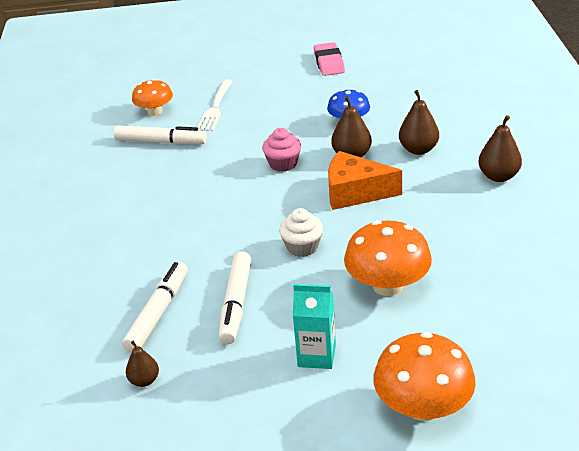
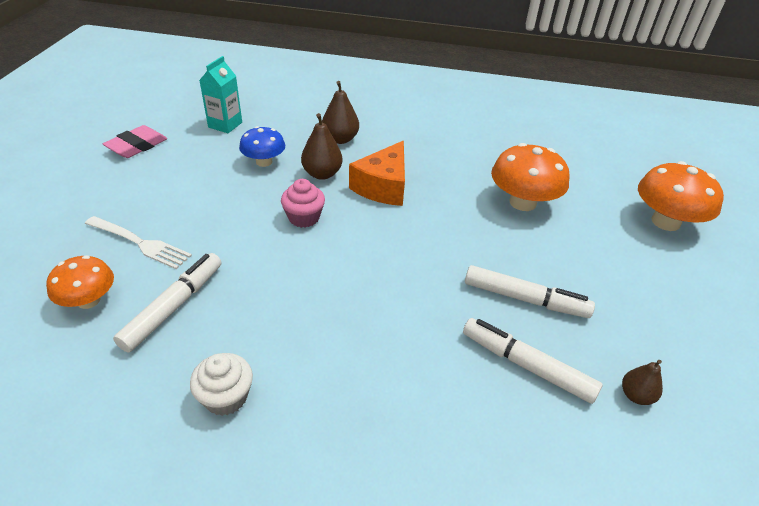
camera: 80 degrees left, 5 degrees up
white cupcake [279,208,323,257] -> white cupcake moved to [190,353,253,416]
turquoise carton [293,284,336,369] -> turquoise carton moved to [199,56,242,133]
pink eraser [314,42,345,76] -> pink eraser turned 60 degrees counterclockwise [103,125,167,158]
brown pear [478,115,522,182] -> none

